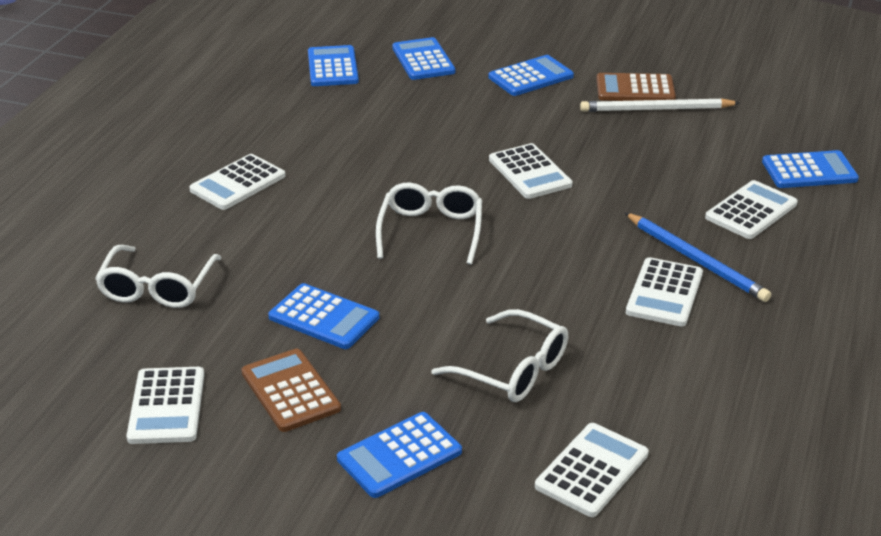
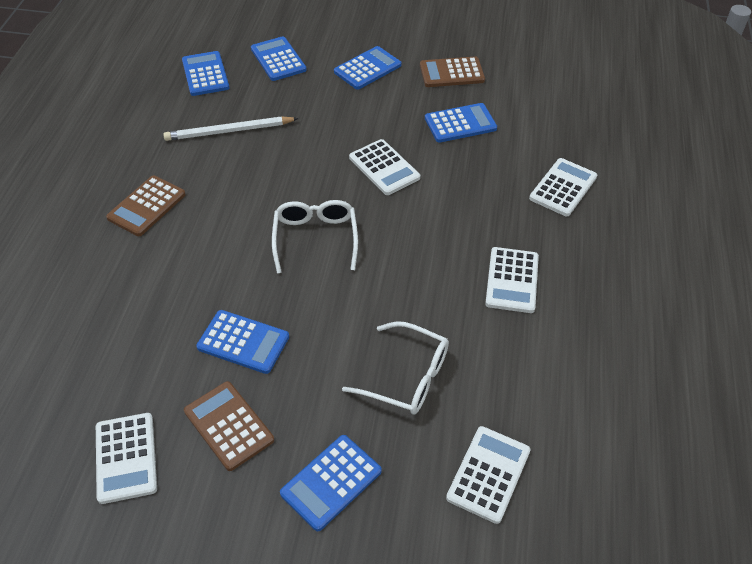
camera: 10 degrees left, 15 degrees up
white glasses [95,245,221,308] -> none
white calculator [189,154,285,210] -> brown calculator [106,175,186,236]
white pencil [580,98,740,112] -> white pencil moved to [163,116,299,141]
blue pencil [625,213,771,302] -> none
blue calculator [762,150,859,188] -> blue calculator moved to [425,103,497,143]

